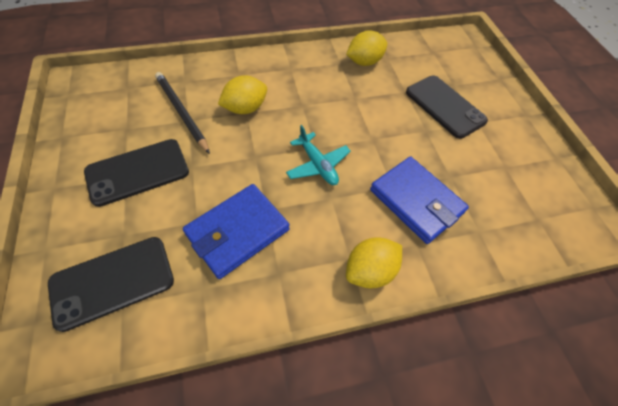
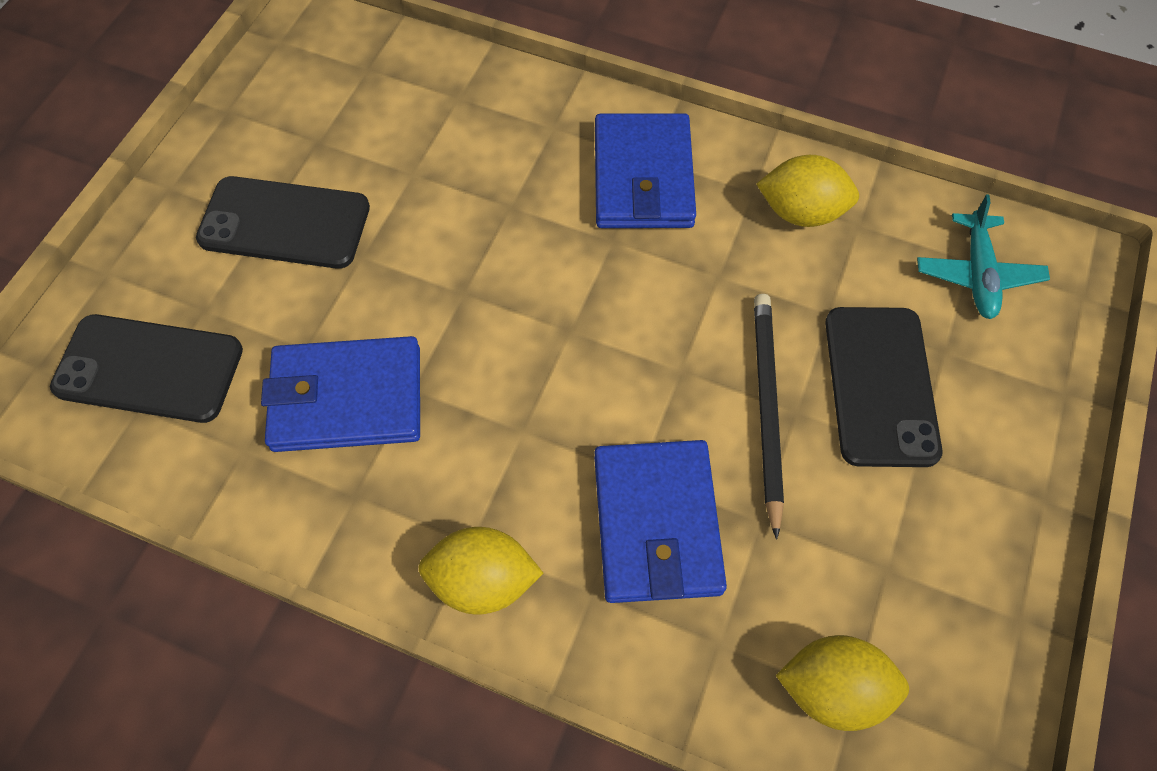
camera: 40 degrees right, 5 degrees up
black pencil [155,72,210,154] -> black pencil moved to [754,294,784,540]
yellow lemon [218,75,267,114] -> yellow lemon moved to [776,635,909,731]
turquoise plane [286,125,351,185] -> turquoise plane moved to [917,195,1050,319]
none -> blue wallet [595,113,696,228]

